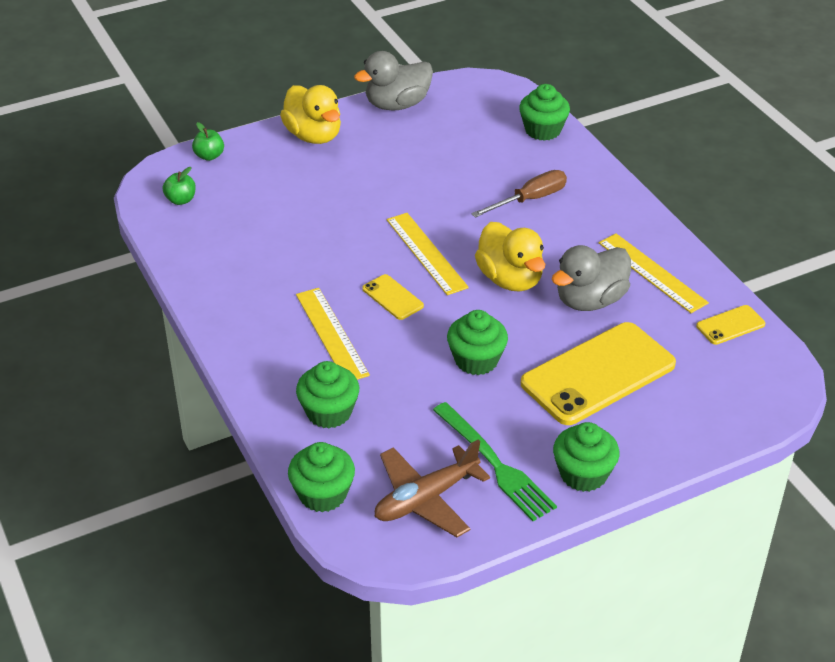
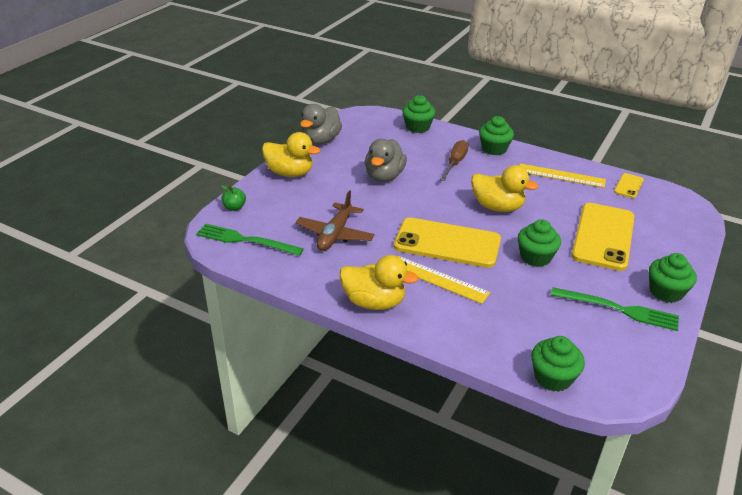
camera: 35 degrees left, 5 degrees down
green apple [162,167,196,205] -> green fork [196,224,304,256]
green cupcake [296,361,359,428] -> green cupcake moved to [479,116,514,155]
yellow phone [362,274,424,320] -> yellow phone [394,218,501,268], size x2.23
brown plane [375,439,490,537] -> brown plane moved to [295,190,375,251]
yellow ruler [387,213,469,295] -> none
grey duck [552,245,631,311] -> grey duck moved to [365,139,407,182]
none -> yellow duck [340,255,418,310]

